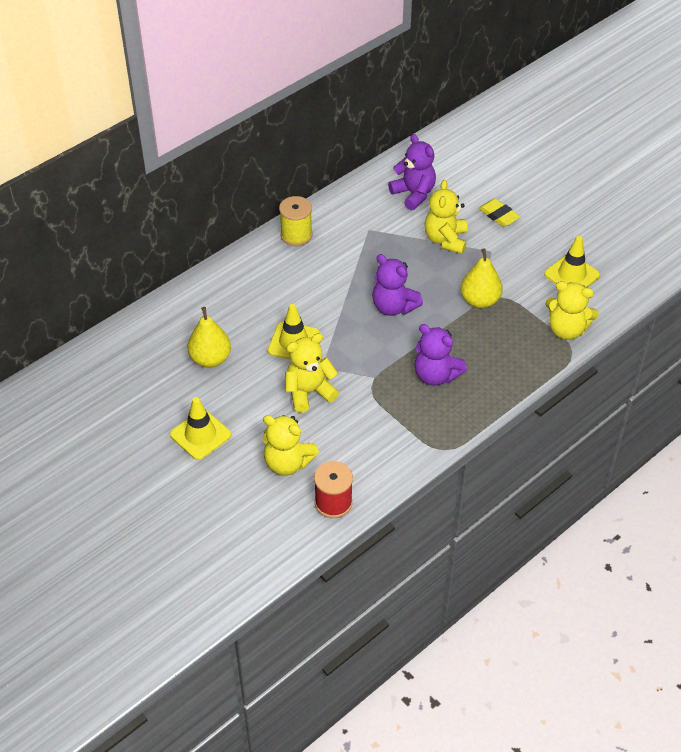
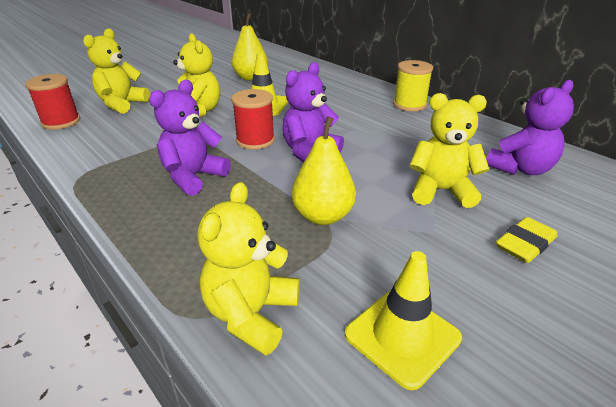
camera: 90 degrees right, 15 degrees down
yellow traffic cone [170,397,231,460] -> none
none -> red spool [231,89,275,150]

